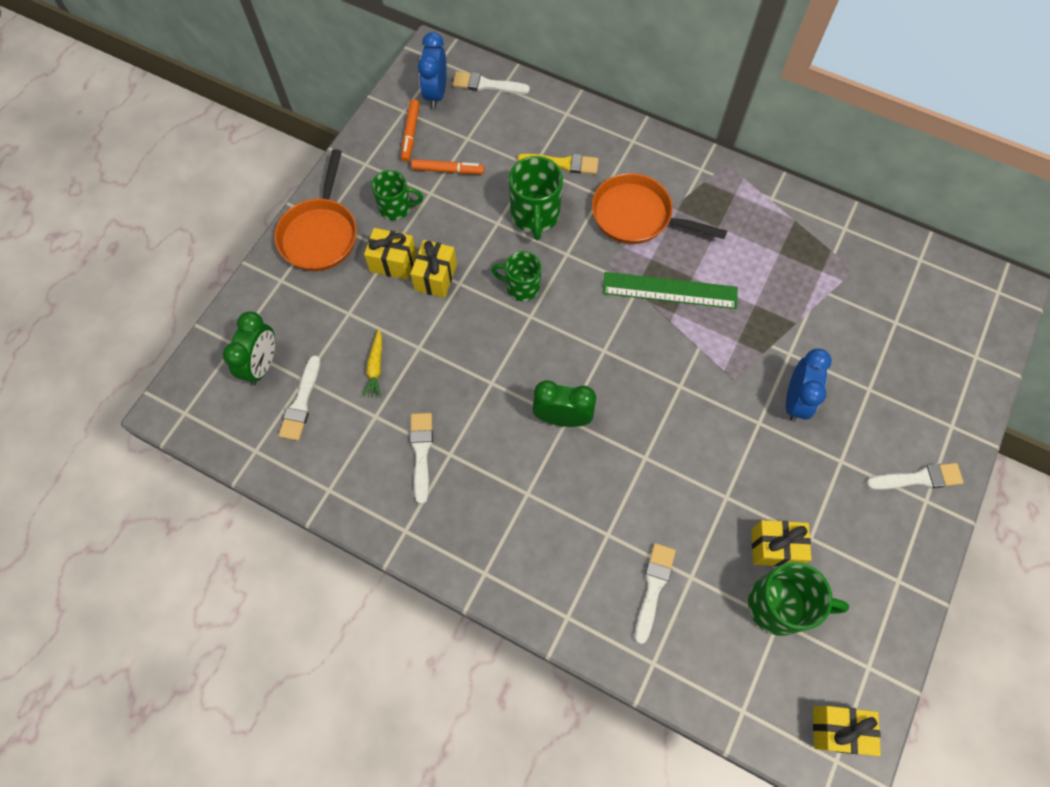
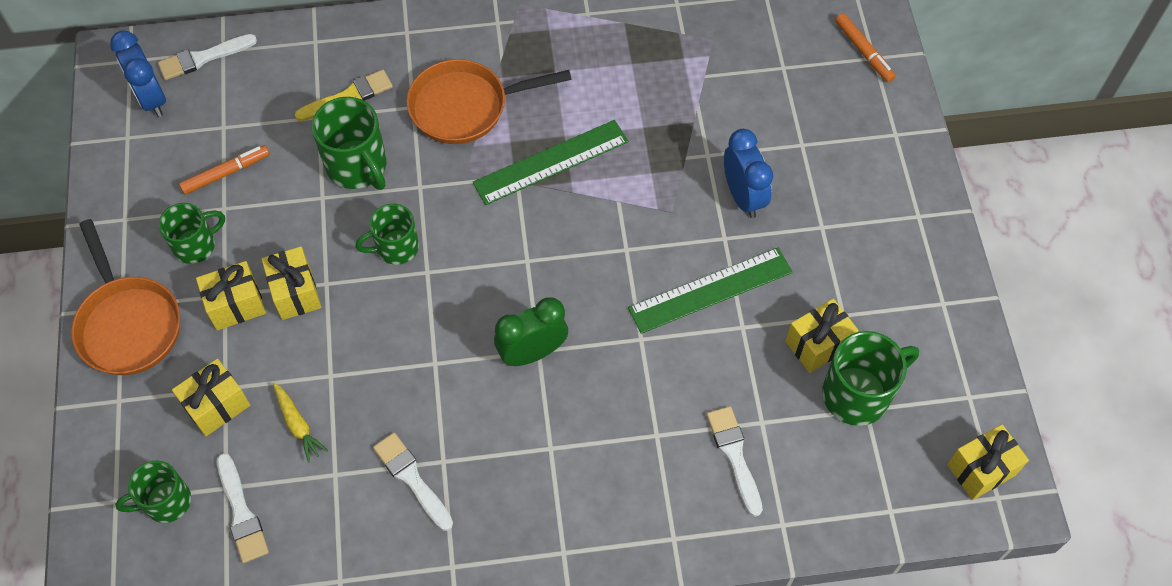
camera: 35 degrees left, 5 degrees down
green clock [223,311,275,385] -> green mug [115,461,191,523]
orange marker [401,100,420,162] -> orange marker moved to [835,13,895,82]
white brush [866,463,964,490] -> none
none -> yellow gift [172,359,250,436]
none -> green ruler [628,248,793,334]

